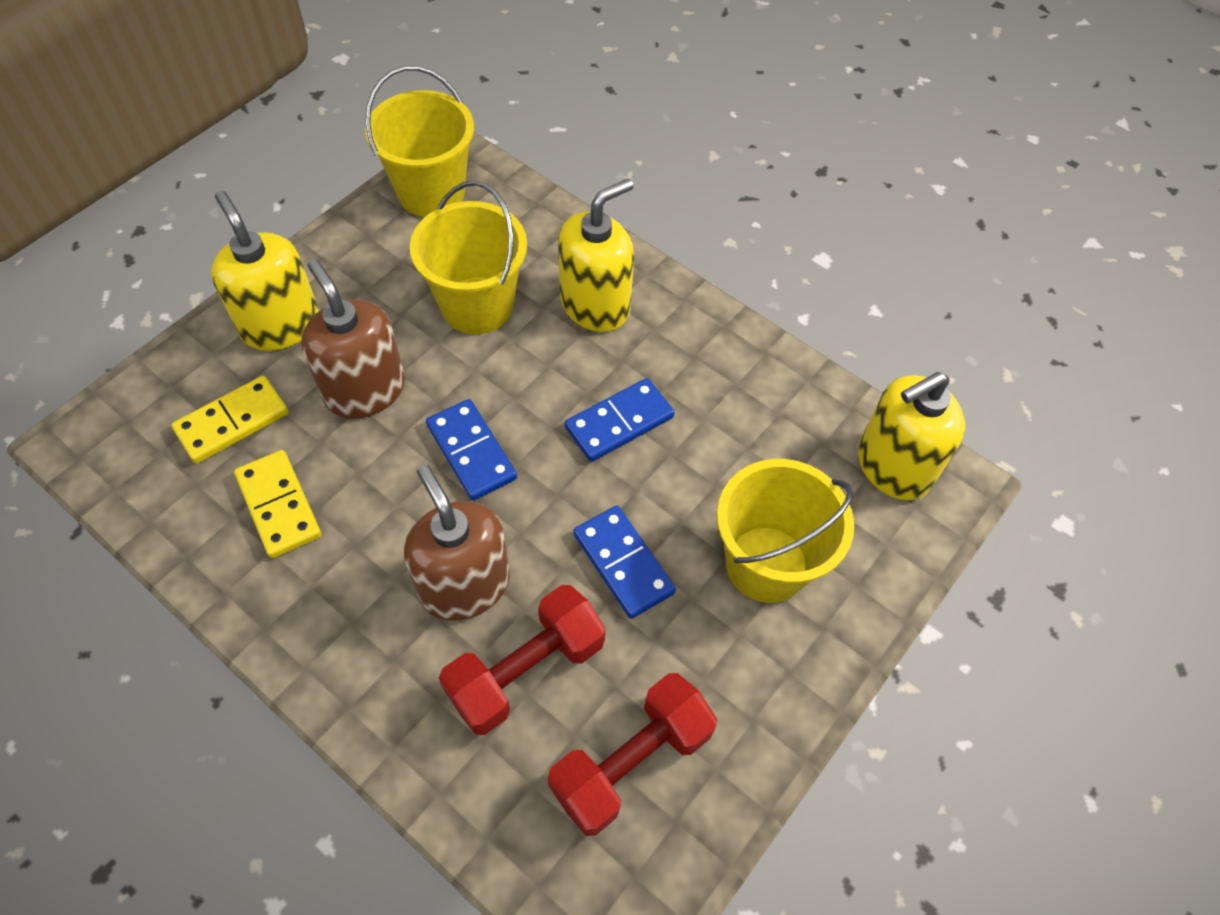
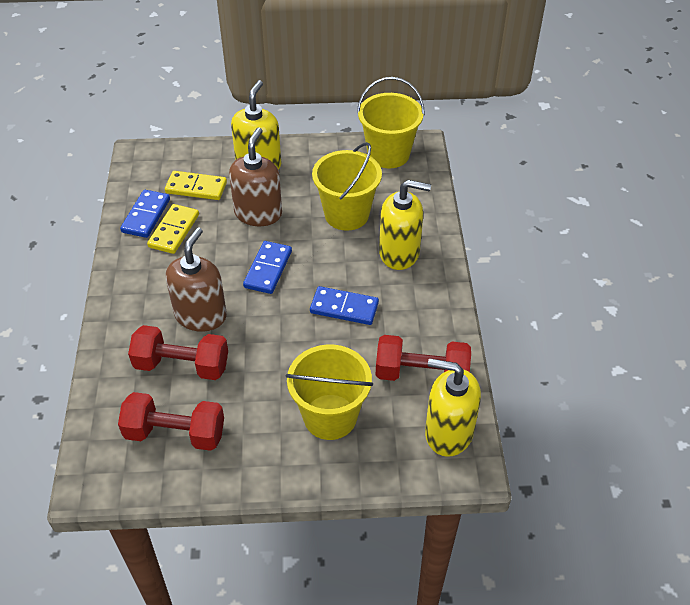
camera: 50 degrees right, 10 degrees down
blue domino [573,505,676,619] -> blue domino moved to [120,190,170,238]
none -> red dumbbell [376,335,471,381]

